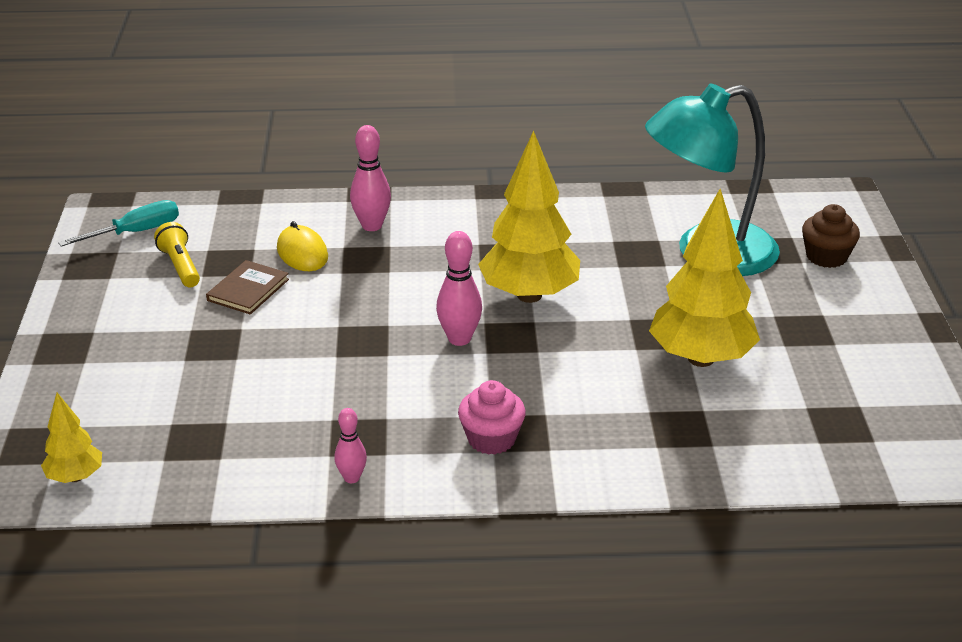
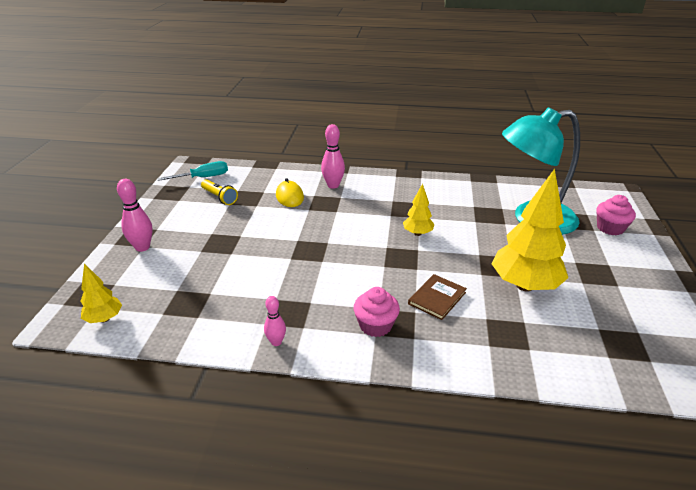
camera: 10 degrees right, 0 degrees up
yellow flashlight [154,222,200,288] -> yellow flashlight turned 150 degrees clockwise [201,179,238,205]
brown book [206,260,289,315] -> brown book moved to [408,274,467,320]
pink bowling pin [436,231,482,346] -> pink bowling pin moved to [117,179,153,252]
yellow tree [478,130,580,303] -> yellow tree [403,183,434,236], size x0.50
brown cupcake [802,204,860,268] -> pink cupcake [596,195,636,235]

